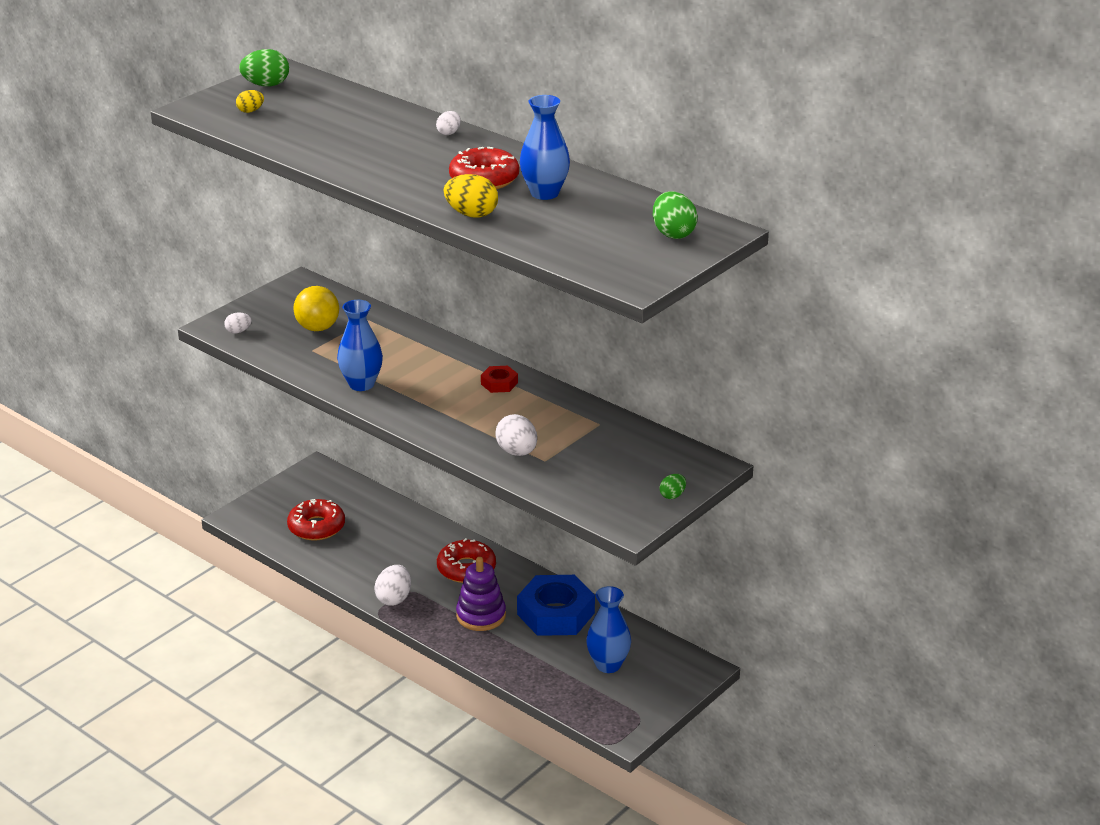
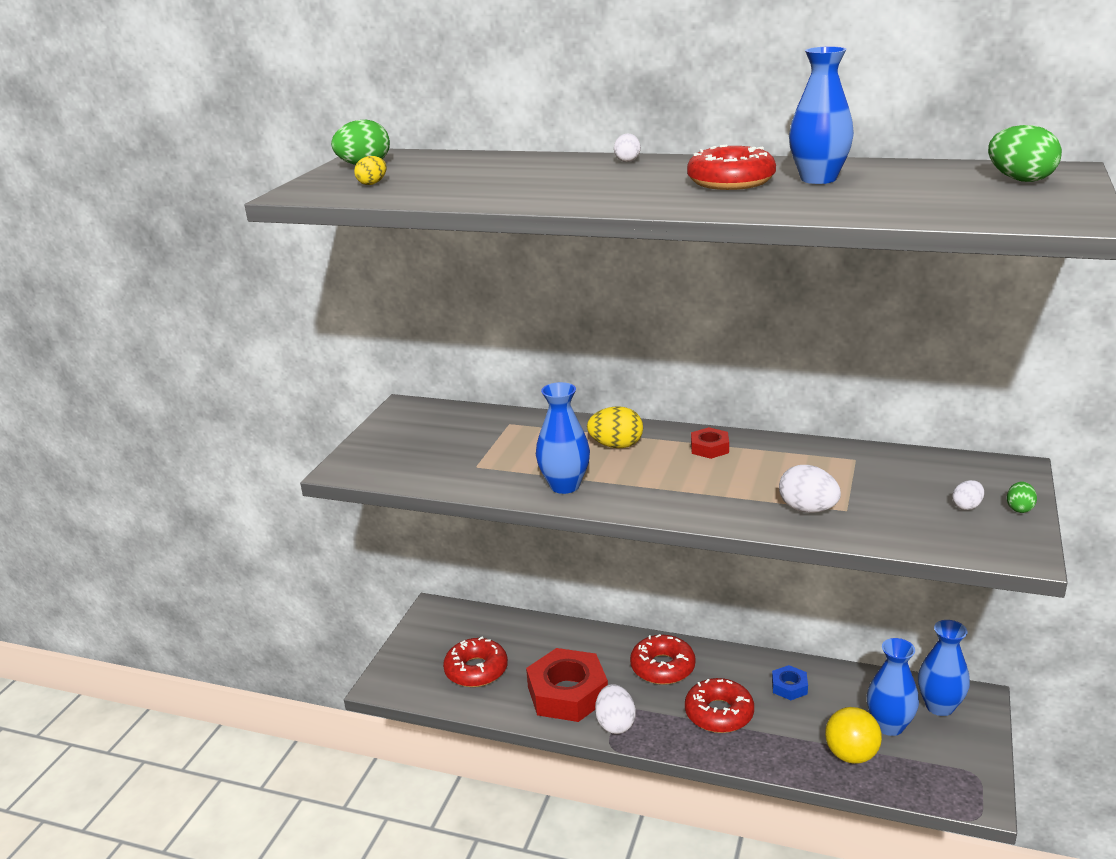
camera: 20 degrees left, 5 degrees down
white egg [224,313,252,333] -> white egg moved to [952,480,984,510]
yellow ball [293,286,339,331] -> yellow ball moved to [825,707,882,764]
yellow egg [444,174,498,218] -> yellow egg moved to [587,406,643,448]
purple stacking toy [456,557,506,631] -> red donut [685,678,754,733]
blue nut [517,575,595,636] -> blue nut [772,665,808,700], size x0.46
none -> red nut [526,648,608,722]
none -> blue vase [918,620,970,716]

